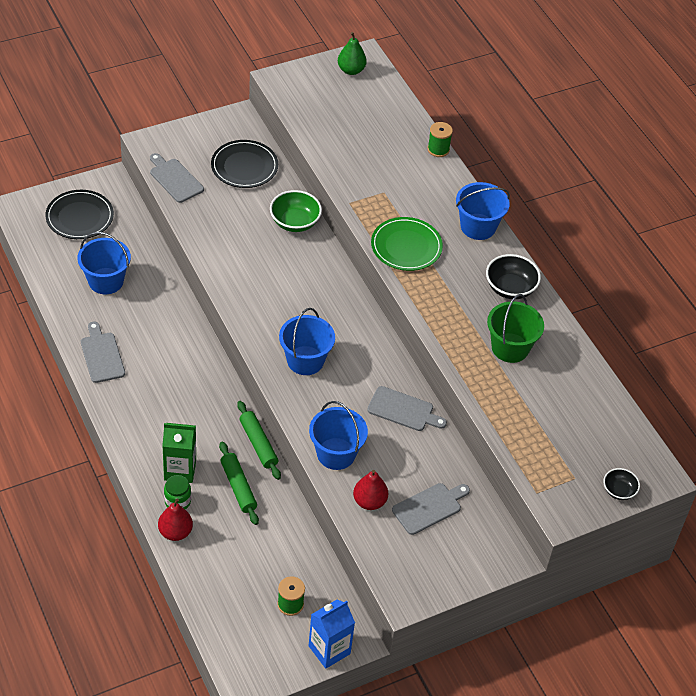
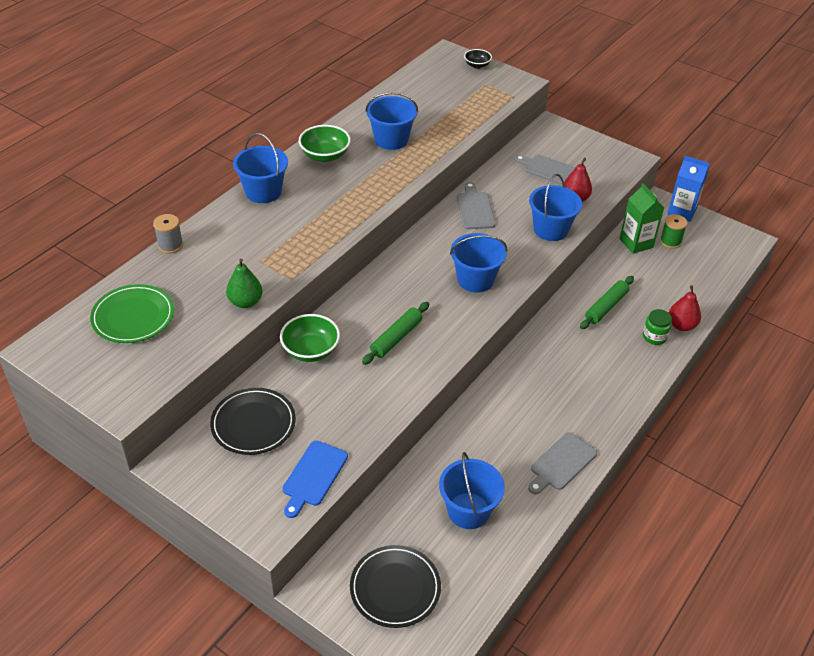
camera: 115 degrees left, 5 degrees down
grey cutting board [150,153,204,203] -> blue cutting board [282,441,348,518]
green carton [162,423,196,483] -> green carton moved to [619,183,664,254]
green rolling pin [237,401,281,480] -> green rolling pin moved to [362,302,429,365]
green pear [338,32,367,75] -> green pear moved to [226,259,263,308]
green plate [371,217,443,271] -> green plate moved to [90,284,174,343]
green spool [428,122,453,157] -> grey spool [153,214,183,254]
black bowl [486,254,541,299] -> green bowl [299,125,351,162]
green bucket [487,294,544,363] -> blue bucket [365,92,418,150]

